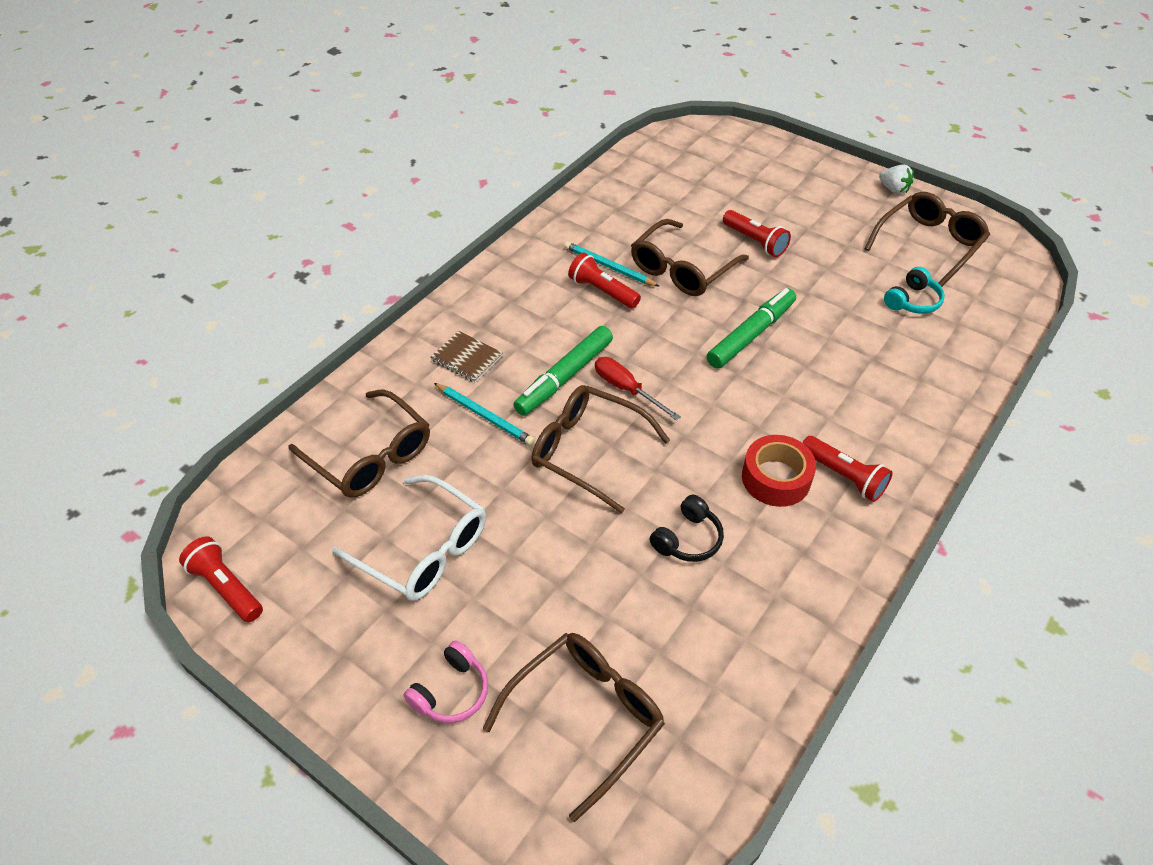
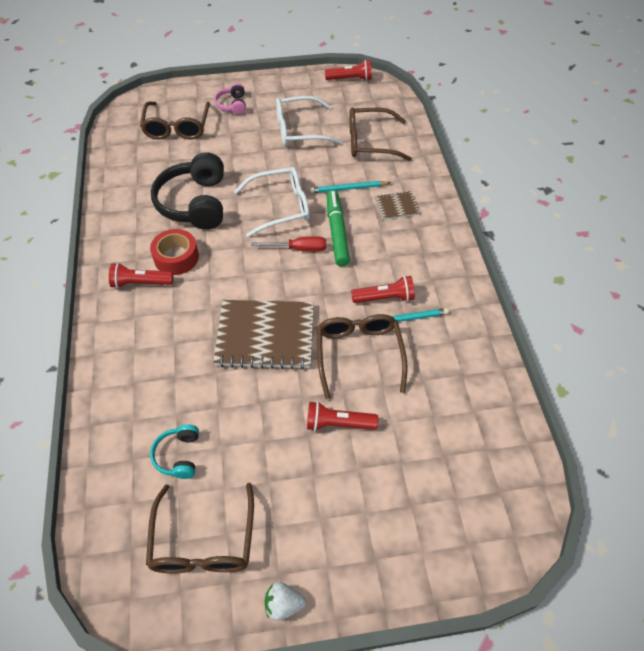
camera: 135 degrees right, 5 degrees up
brown glasses [531,385,670,514] -> white glasses [234,167,310,237]
black headphones [650,495,724,562] -> black headphones [151,152,224,230], size x2.03
green marker [707,288,796,369] -> brown notebook [213,300,314,370]

